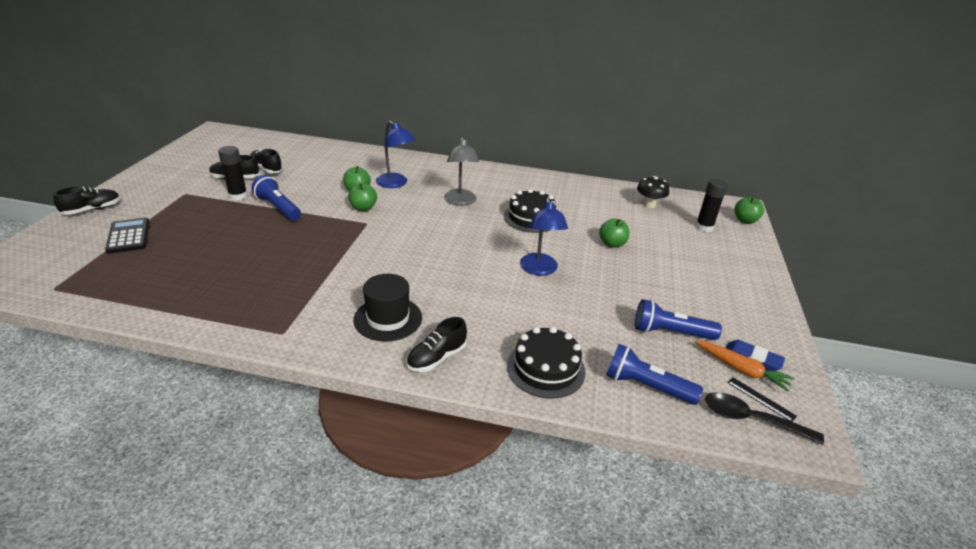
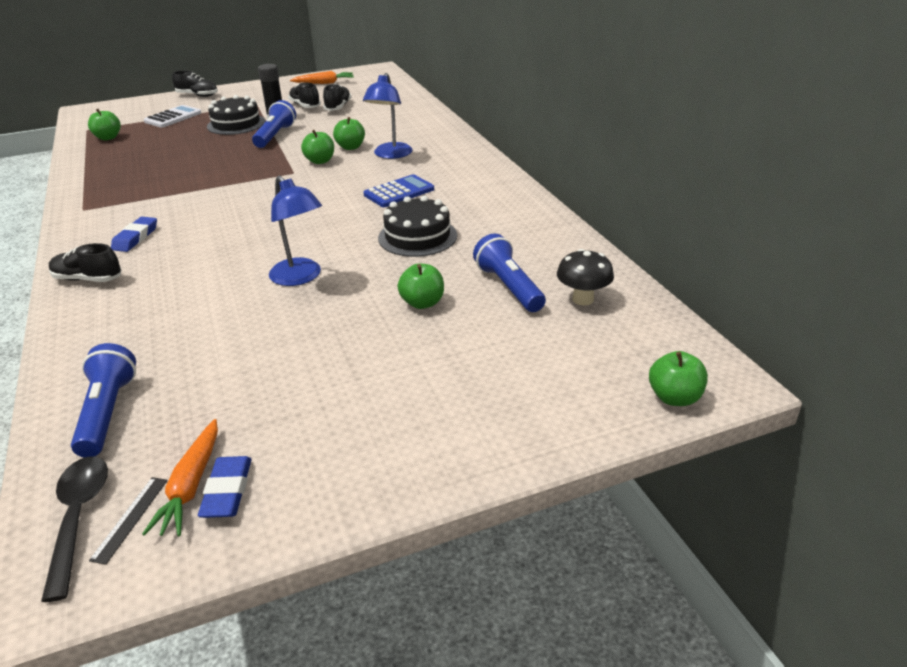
camera: 60 degrees right, 0 degrees up
black calculator [105,218,149,254] -> white calculator [144,105,201,128]
black hat [353,274,422,342] -> blue eraser [111,217,157,252]
grey lamp [444,137,479,206] -> blue calculator [364,174,434,207]
black cake [507,327,586,399] -> black cake moved to [207,95,265,135]
blue lamp [520,197,568,276] -> blue lamp turned 90 degrees counterclockwise [269,176,322,286]
blue flashlight [635,299,722,340] -> blue flashlight moved to [473,233,546,312]
black glue stick [695,179,728,232] -> none
none -> green apple [88,109,121,140]
none -> orange carrot [290,71,354,84]

